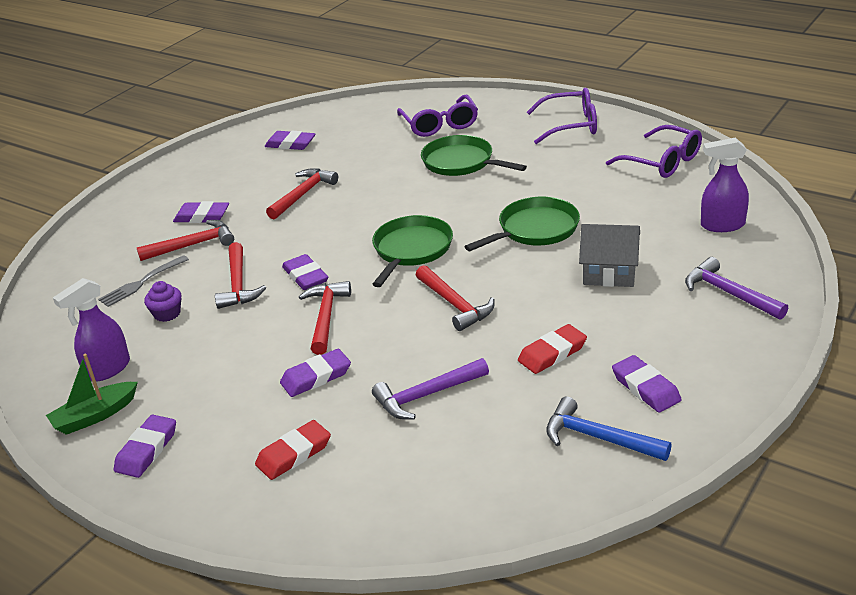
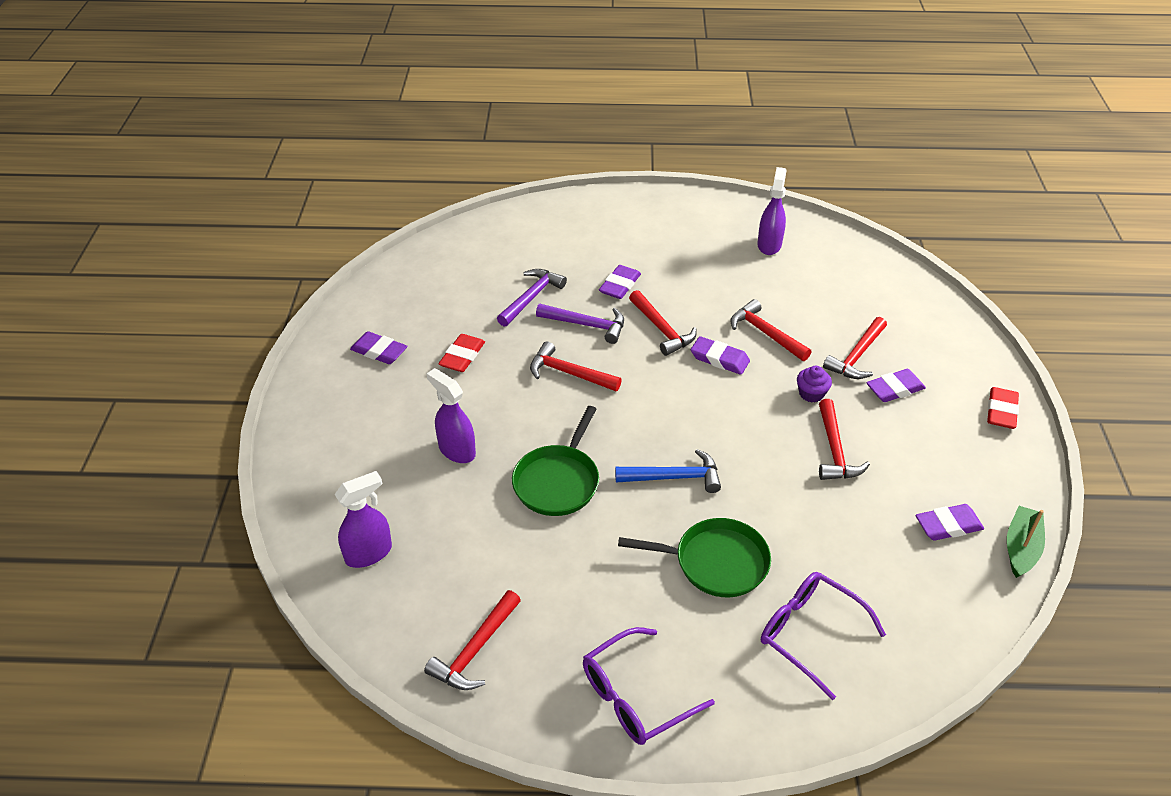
camera: 145 degrees right, 10 degrees up
green boat [46,354,138,435] -> green boat moved to [1007,506,1045,578]
grey fork [98,255,189,307] -> none
purple eraser [114,415,176,478] -> none
purple cupcake [144,281,181,322] -> purple cupcake moved to [797,366,832,403]
red eraser [255,420,331,480] -> red eraser moved to [987,387,1019,429]
green pan [372,215,453,287] -> none
blue hammer [546,397,672,461] -> blue hammer moved to [615,449,721,493]
grey house [579,224,640,287] -> purple spray bottle [426,368,476,463]
purple glasses [606,125,702,178] -> red hammer [424,590,521,690]
purple hammer [685,257,788,320] -> purple hammer moved to [536,304,624,344]

